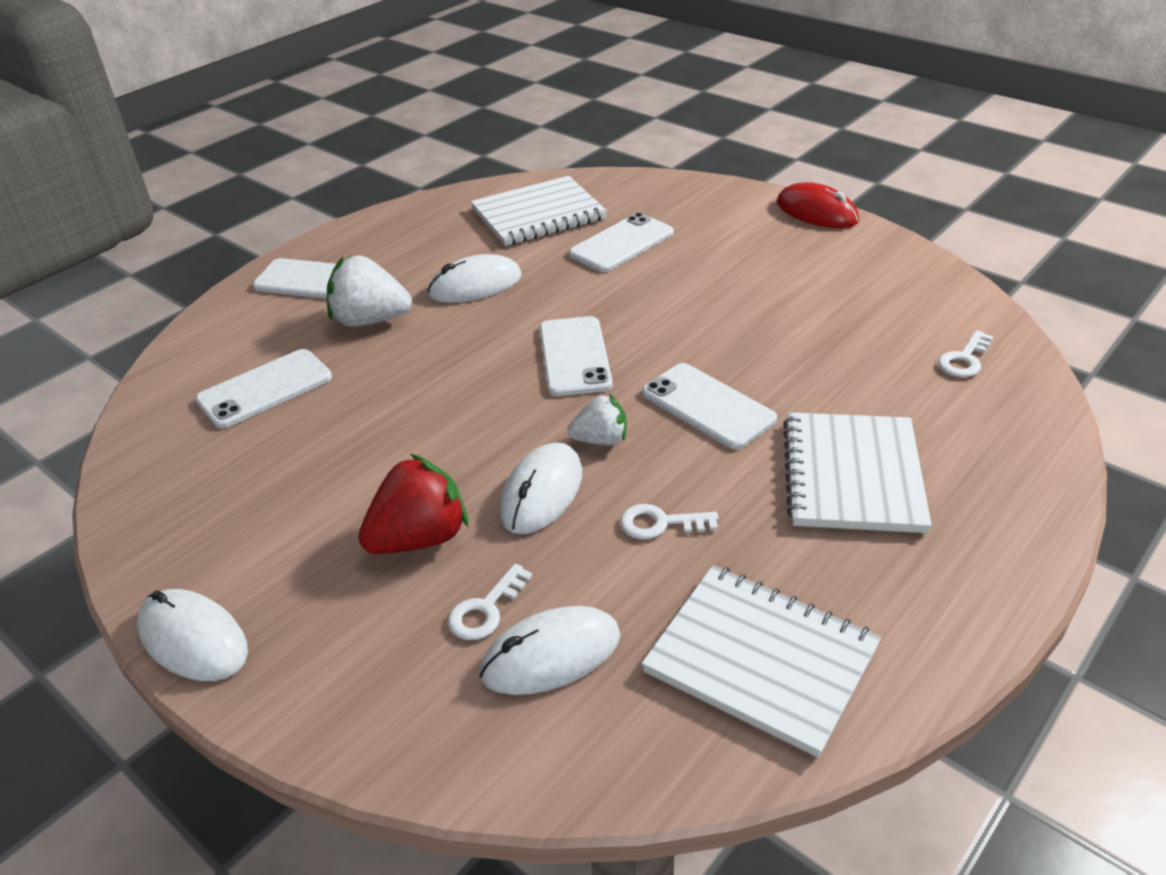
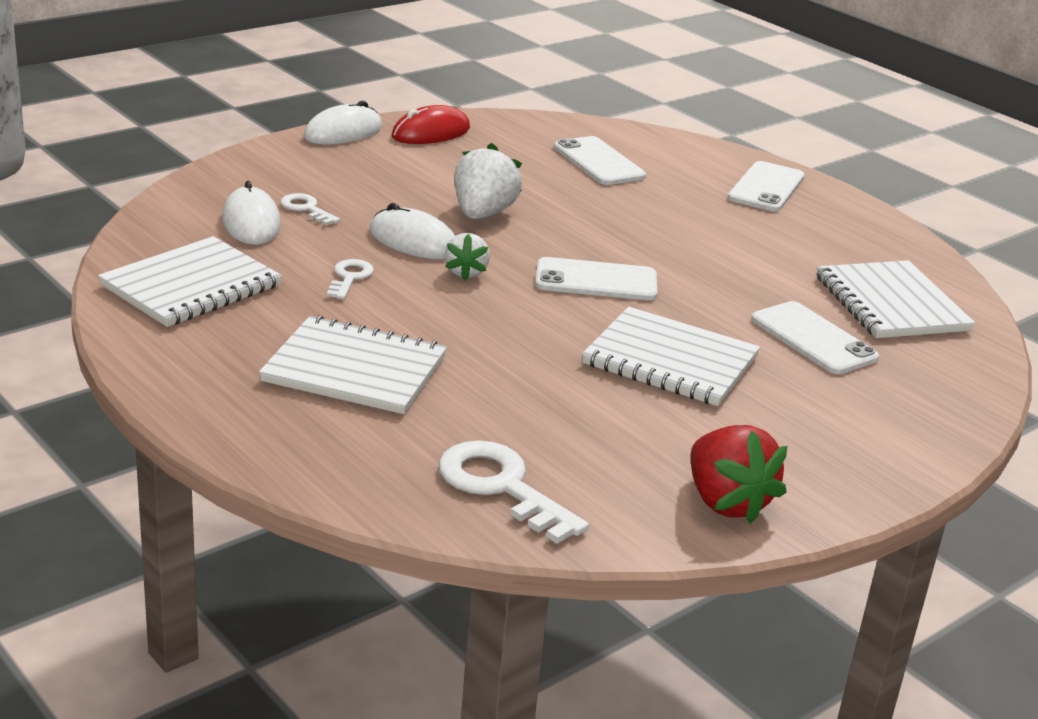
camera: 95 degrees right, 10 degrees down
white strawberry [327,255,412,327] -> white strawberry moved to [454,143,522,219]
red strawberry [358,454,468,554] -> red strawberry moved to [690,425,787,524]
white mouse [427,254,522,303] -> none
white phone [642,363,777,449] -> none
red mouse [777,182,859,228] -> red mouse moved to [392,105,470,144]
white key [938,331,993,377] -> white key [439,440,589,544], size x1.80
none -> white notebook [582,307,760,406]

